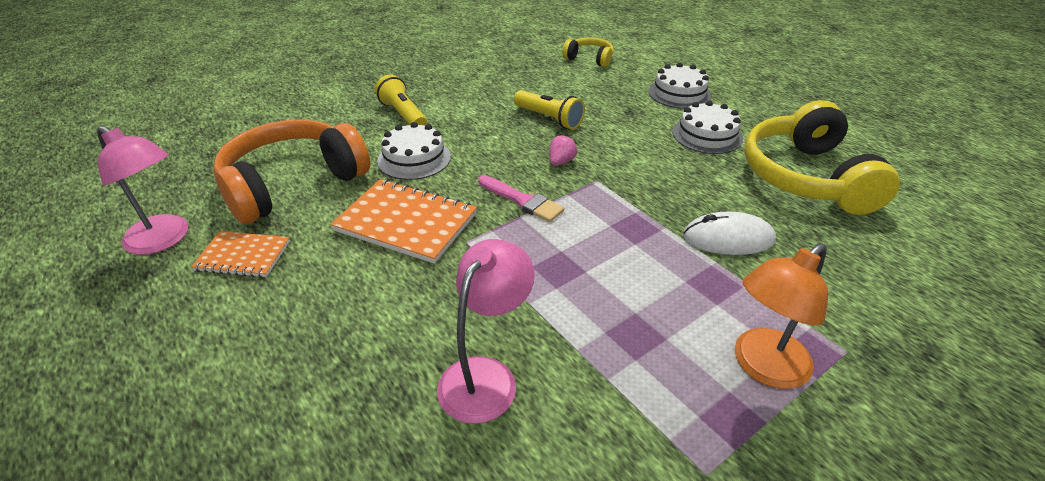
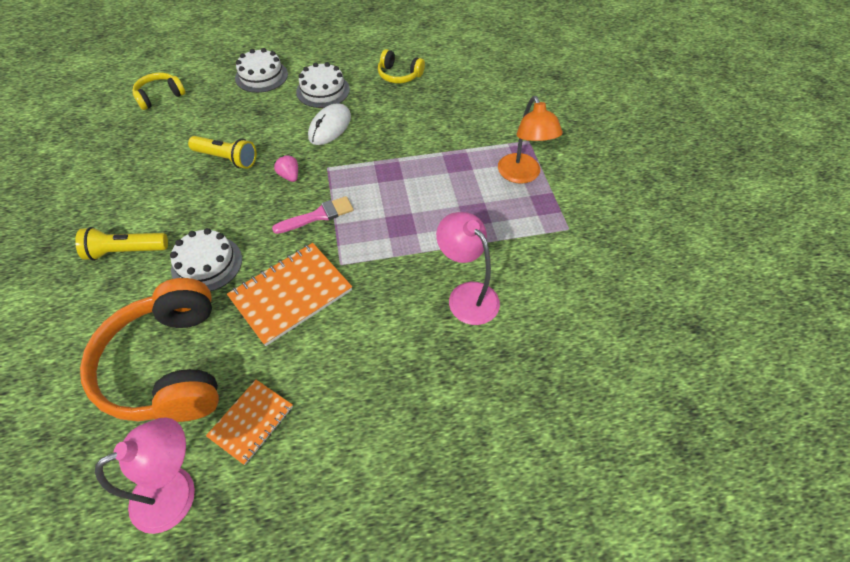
camera: 65 degrees left, 15 degrees up
yellow flashlight [514,90,585,130] -> yellow flashlight turned 45 degrees clockwise [188,136,256,169]
white mouse [683,212,776,255] -> white mouse moved to [308,103,351,145]
yellow headphones [744,100,900,215] -> yellow headphones [378,49,425,83], size x0.49

